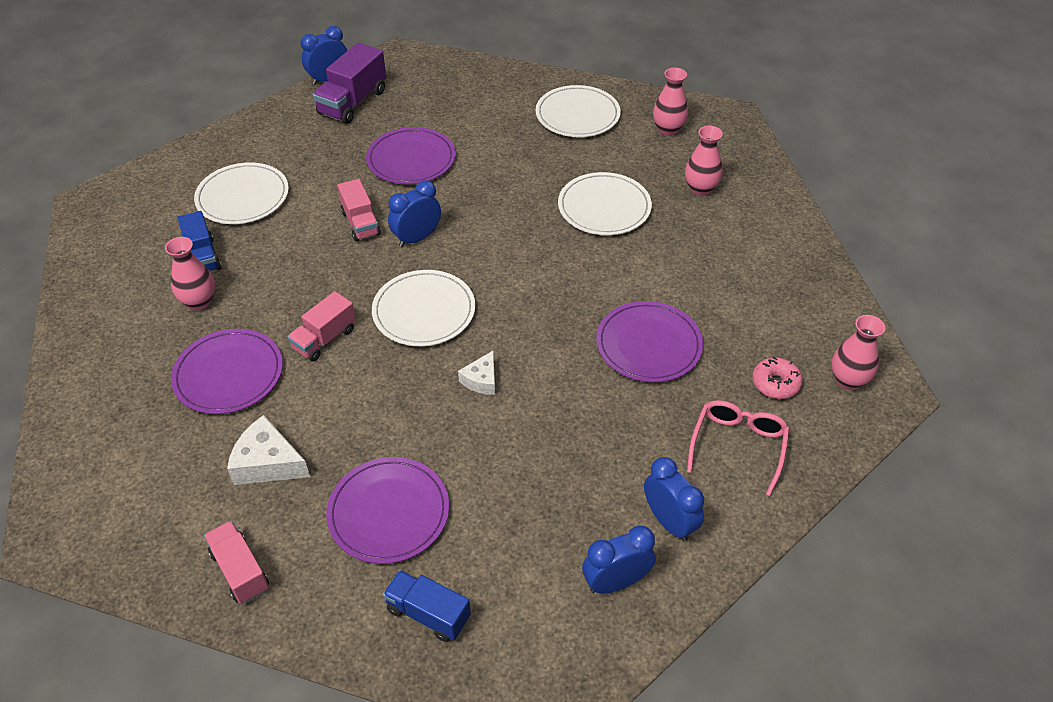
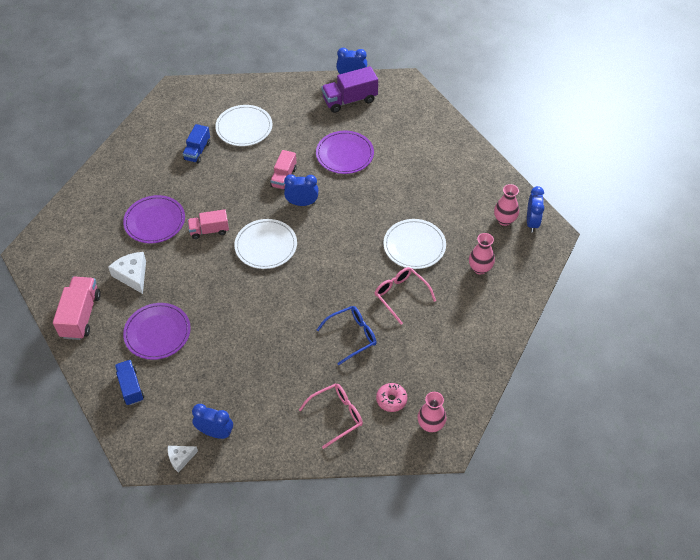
camera: 40 degrees right, 5 degrees up
pink vase [165,237,215,310] -> none
pink truck [204,521,269,604] -> pink truck [53,277,101,340], size x1.51
white cheese [458,351,495,395] -> white cheese moved to [167,446,198,473]
white plate [536,85,621,137] -> none
purple plate [596,301,703,382] -> blue glasses [316,306,377,365]
blue clock [644,457,704,541] -> blue clock moved to [527,186,544,232]
none -> pink glasses [375,267,436,325]

